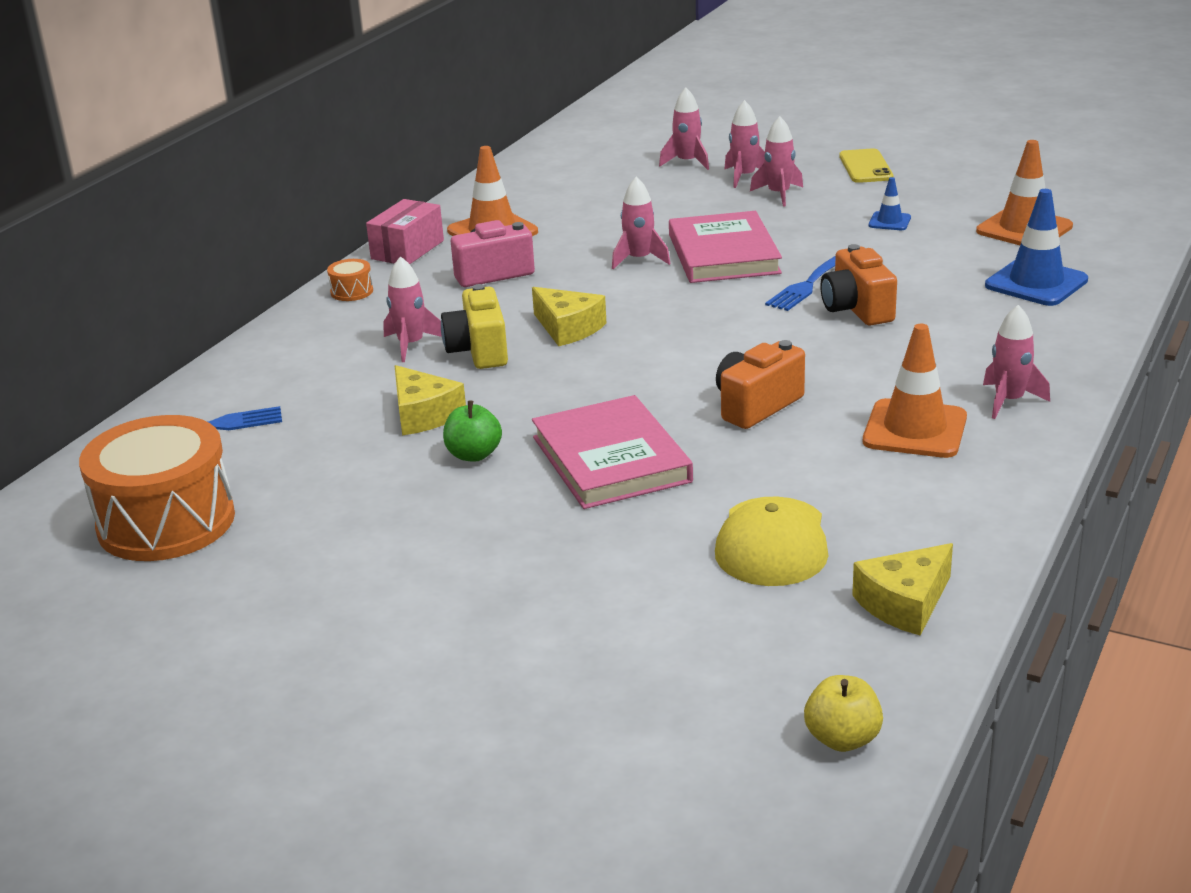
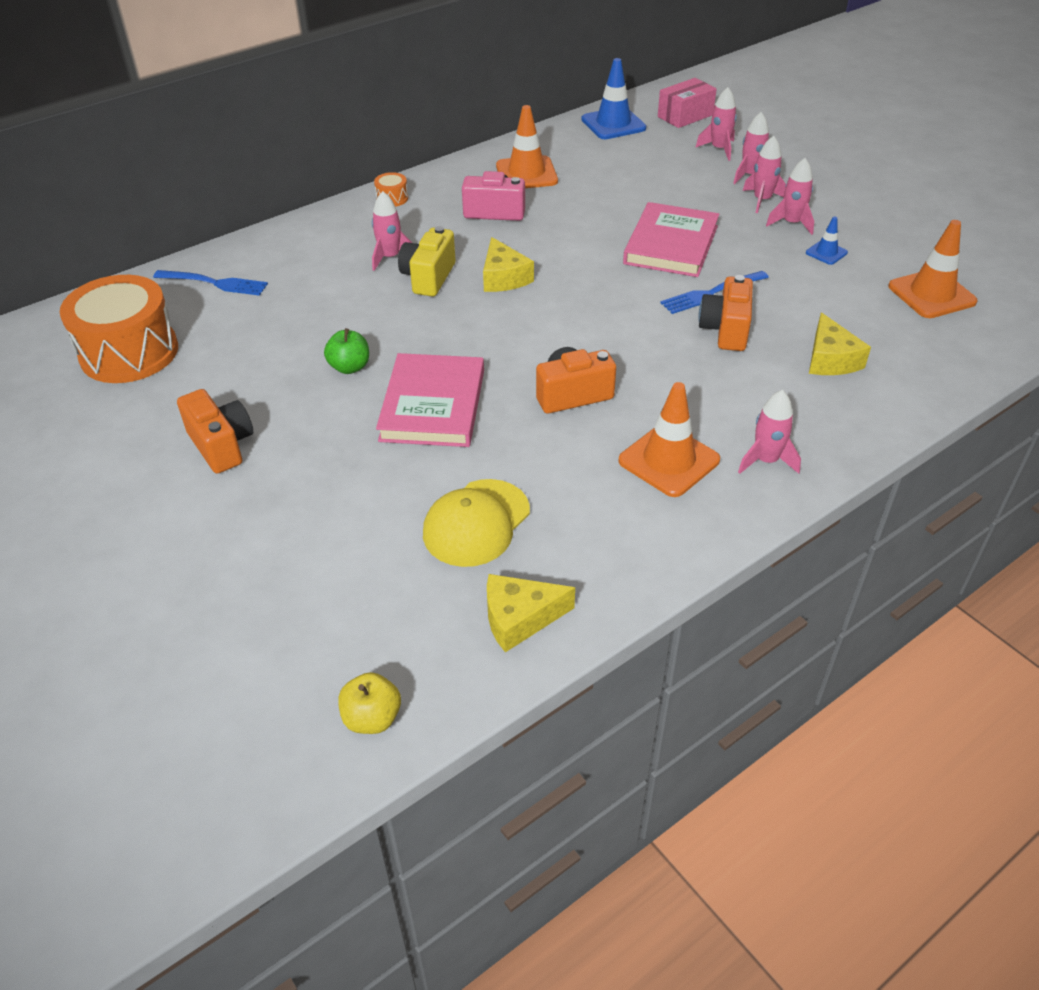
camera: 25 degrees right, 15 degrees up
pink box [366,199,444,264] -> pink box moved to [658,78,717,128]
yellow cheese [395,365,466,435] -> yellow cheese moved to [809,313,871,375]
pink rocket [612,177,670,269] -> pink rocket moved to [766,158,814,235]
yellow phone [839,148,894,183] -> none
blue traffic cone [985,189,1088,306] -> blue traffic cone moved to [581,58,646,139]
none -> orange camera [177,389,253,474]

